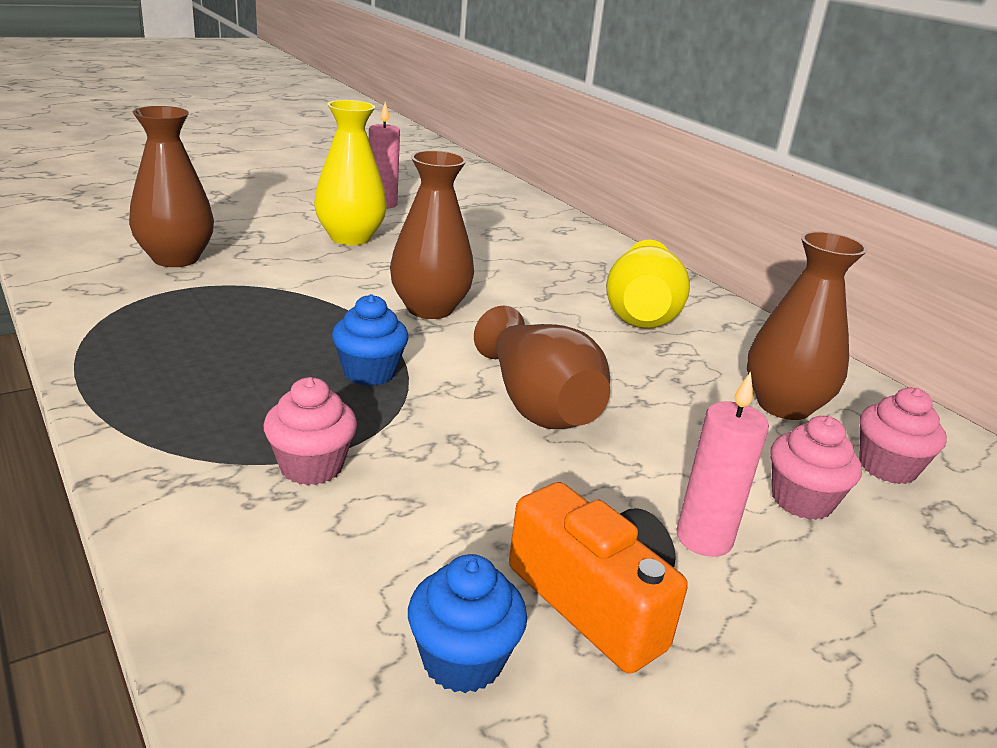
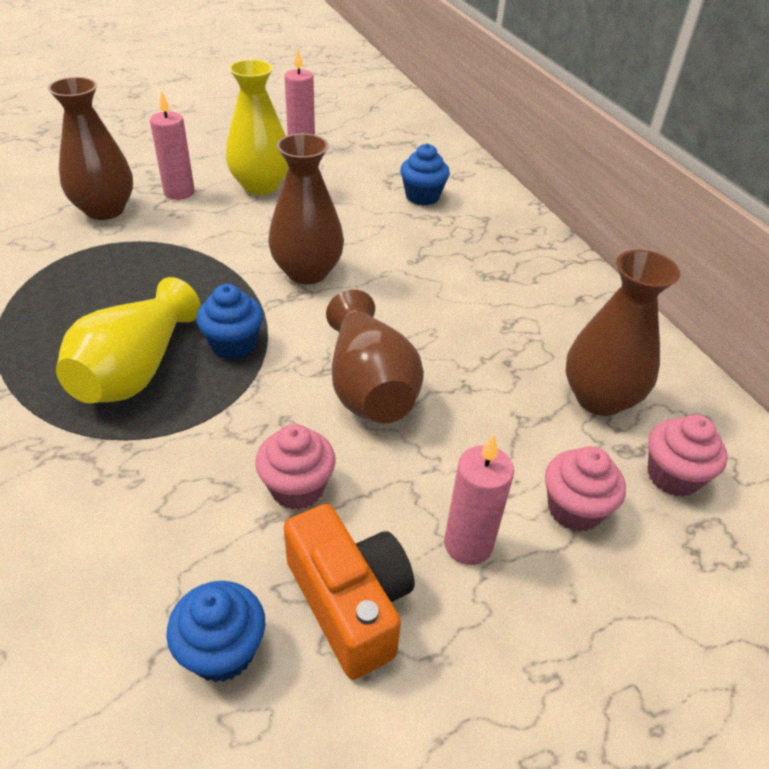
camera: 10 degrees right, 15 degrees up
pink cupcake [264,377,357,486] -> pink cupcake moved to [255,424,336,510]
yellow vase [606,240,690,329] -> yellow vase moved to [56,277,201,403]
none -> pink candle [150,90,195,200]
none -> blue cupcake [400,143,450,205]

